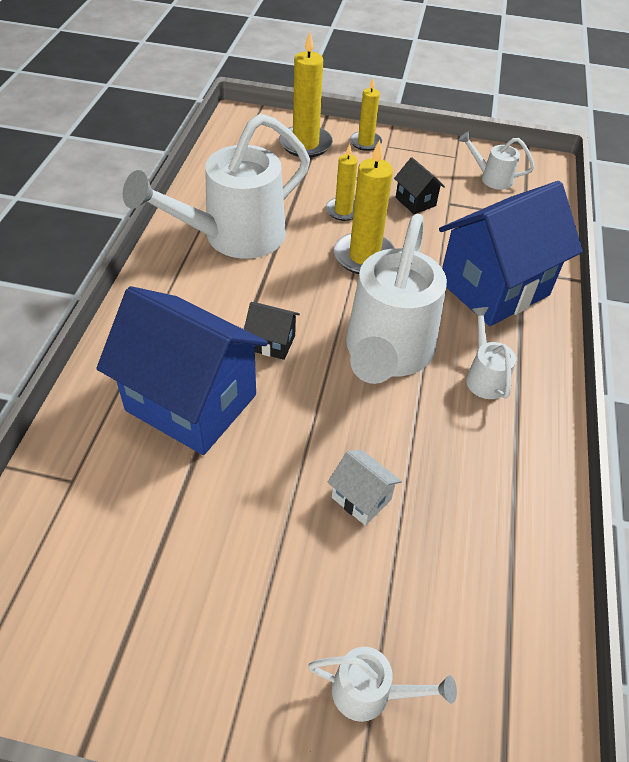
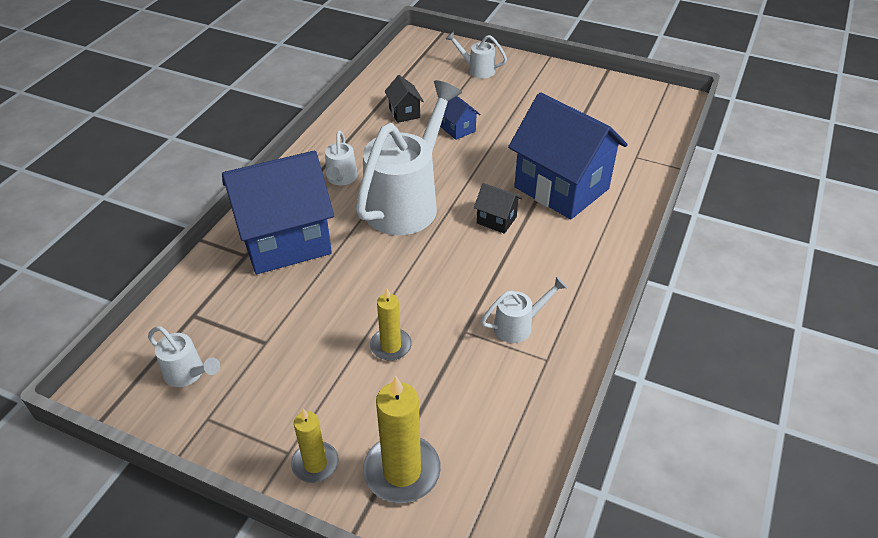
camera: 165 degrees left, 5 degrees down
white watering can [123,113,310,259] -> white watering can [481,276,567,343], size x0.45
white house [327,450,402,526] -> blue house [440,96,480,140]
yellow candle [334,139,395,274] -> none
black house [394,157,445,214] -> black house moved to [384,75,424,123]

